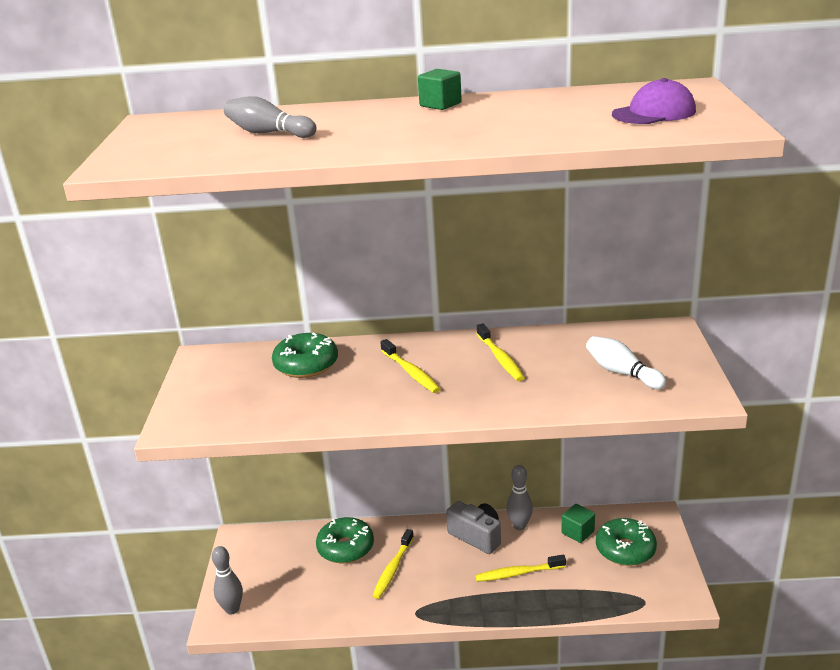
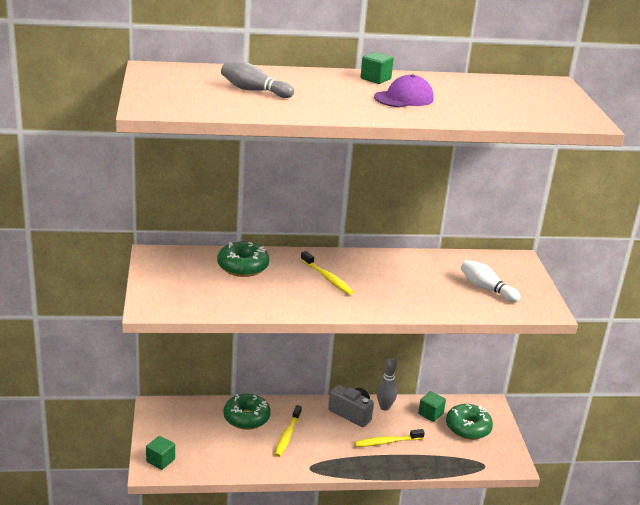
camera: 10 degrees left, 0 degrees up
grey bowling pin [212,546,243,615] -> green cube [146,436,175,470]
yellow toothbrush [477,323,525,381] -> none
purple cap [612,78,696,124] -> purple cap moved to [374,74,434,107]

